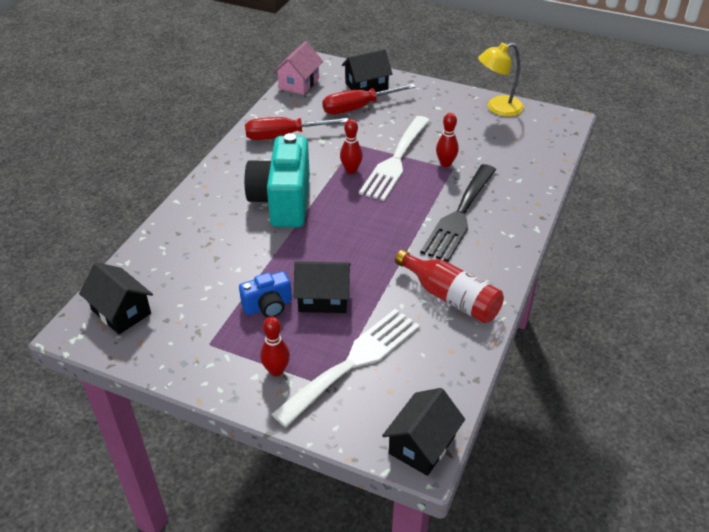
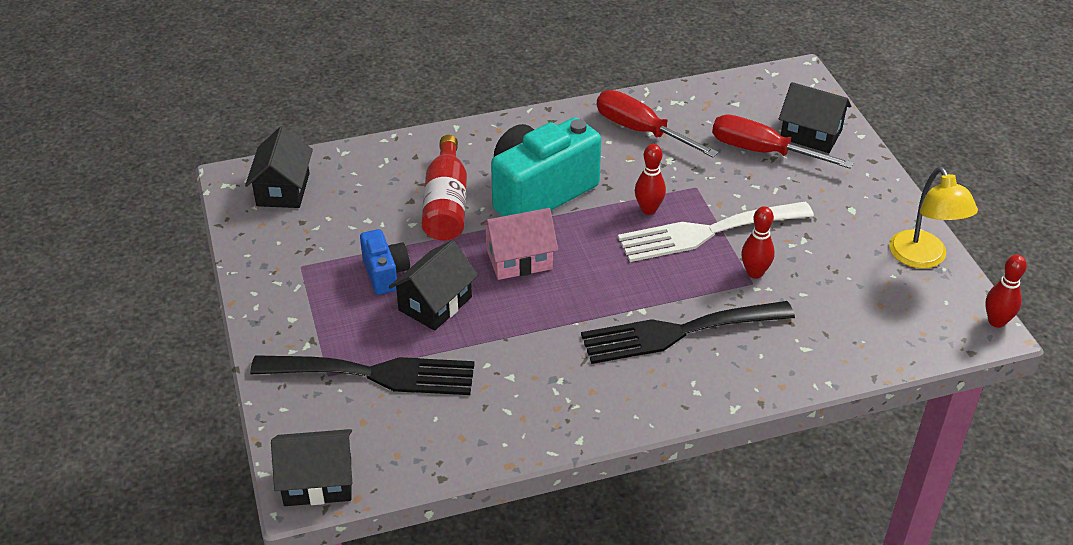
camera: 50 degrees right, 0 degrees up
blue camera [239,271,292,318] -> blue camera turned 135 degrees counterclockwise [360,229,410,295]
red bowling pin [260,317,290,376] -> red bowling pin moved to [985,255,1027,328]
white fork [272,309,420,427] -> black fork [250,355,475,395]
pink house [273,41,323,95] -> pink house moved to [481,208,558,280]
black house [294,261,351,313] -> black house turned 75 degrees clockwise [389,240,478,331]
red bottle [395,249,504,323] -> red bottle moved to [422,135,467,241]
yellow lamp [478,43,524,116] -> yellow lamp turned 135 degrees counterclockwise [889,167,978,269]

